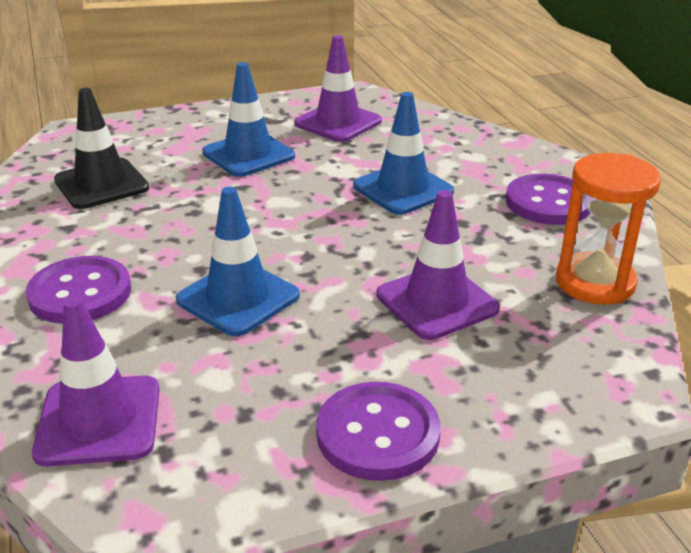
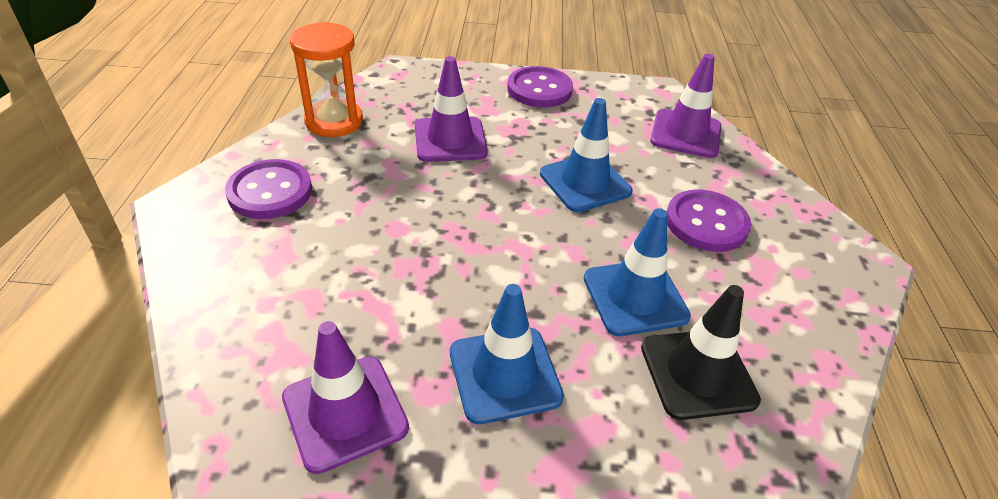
camera: 160 degrees left, 10 degrees up
blue traffic cone [353,92,454,215] -> blue traffic cone moved to [584,208,691,336]

